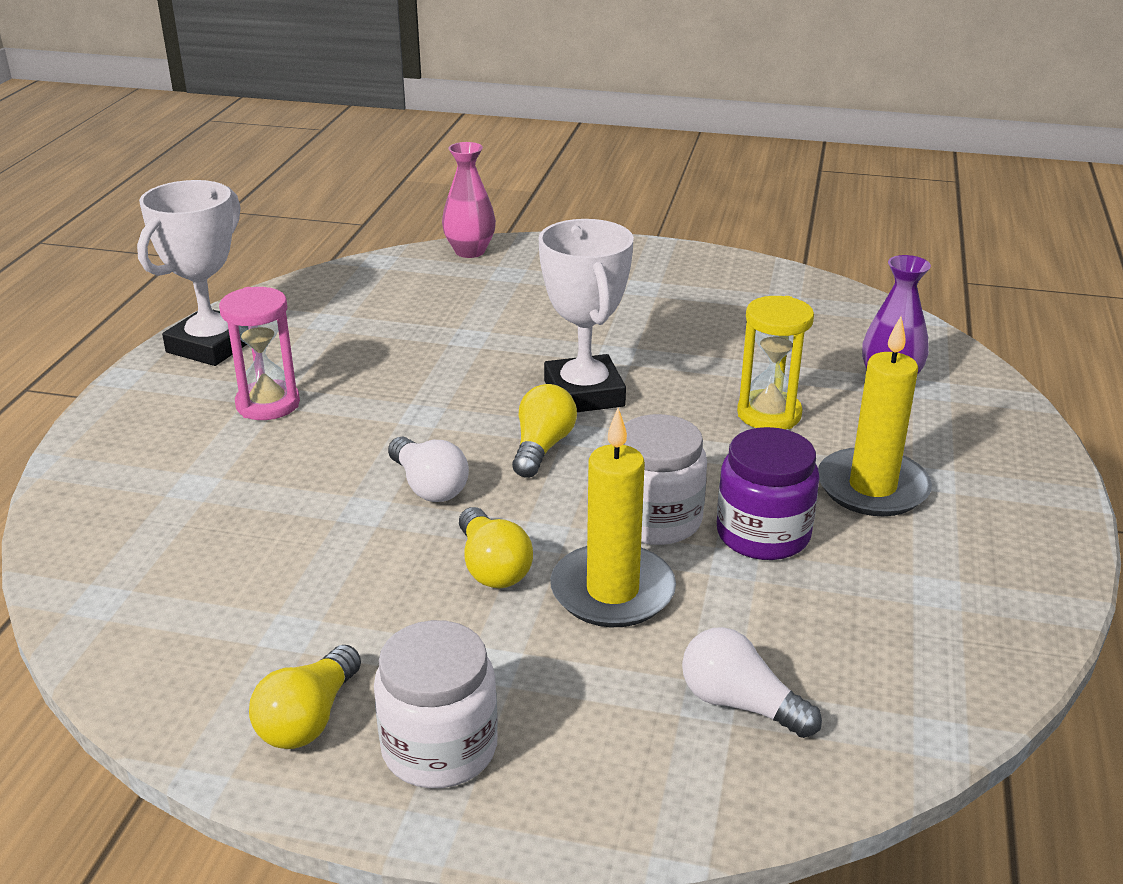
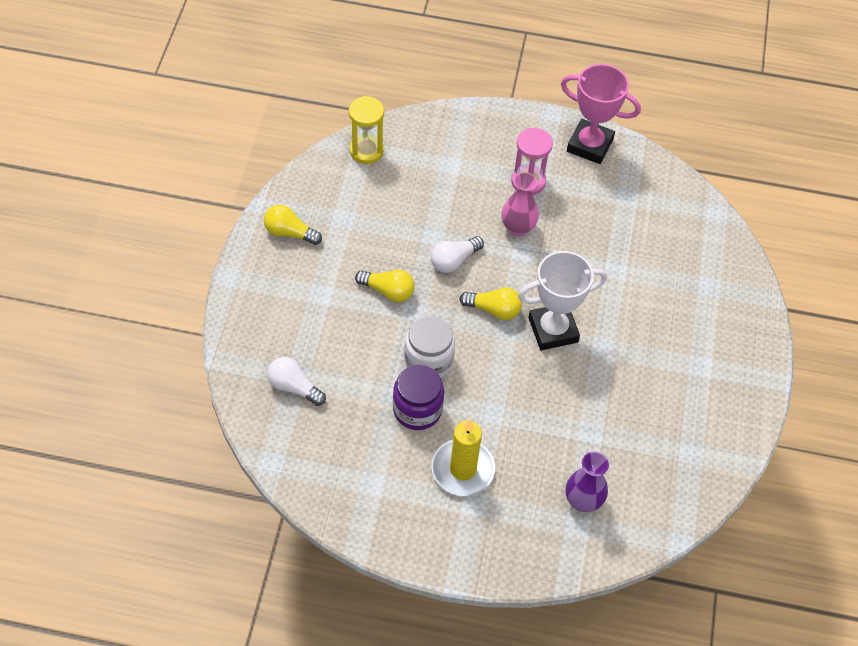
camera: 85 degrees right, 25 degrees up
white trophy [137,180,247,366] -> pink trophy [561,64,641,164]
white jar [374,620,498,788] -> none
pink vase [442,142,496,258] -> pink vase moved to [502,172,539,236]
yellow light bulb [459,507,533,588] -> yellow light bulb turned 135 degrees counterclockwise [355,270,415,302]
yellow candle [550,408,676,627] -> none
white light bulb [682,627,822,738] -> white light bulb turned 90 degrees counterclockwise [267,357,326,406]
yellow hourglass [737,296,814,430] -> yellow hourglass moved to [349,96,384,164]

